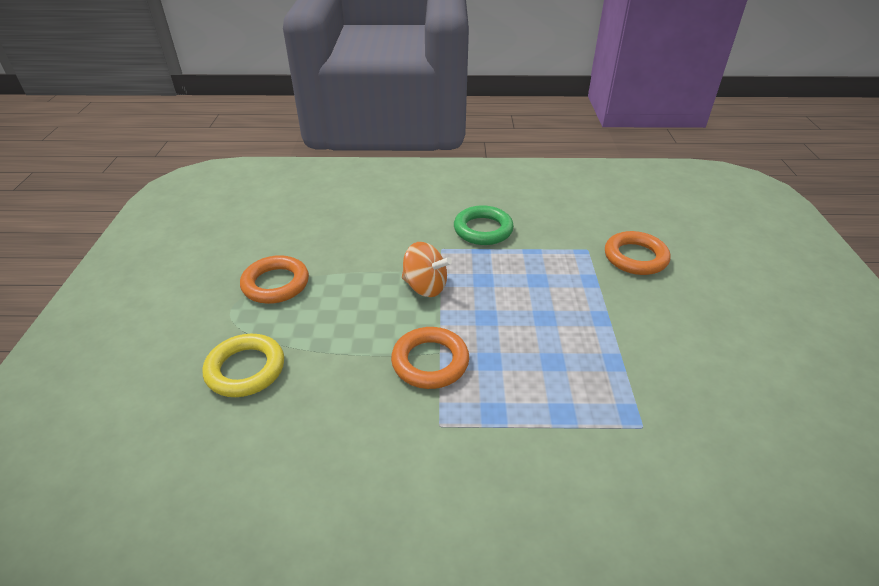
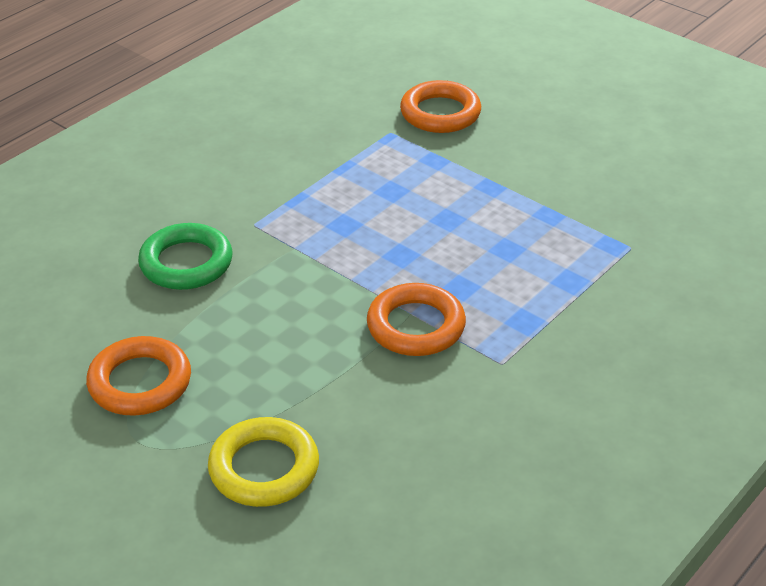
camera: 50 degrees left, 0 degrees up
orange spinning top [402,242,452,297] -> none
green ring [454,205,514,245] -> green ring moved to [138,223,233,290]

